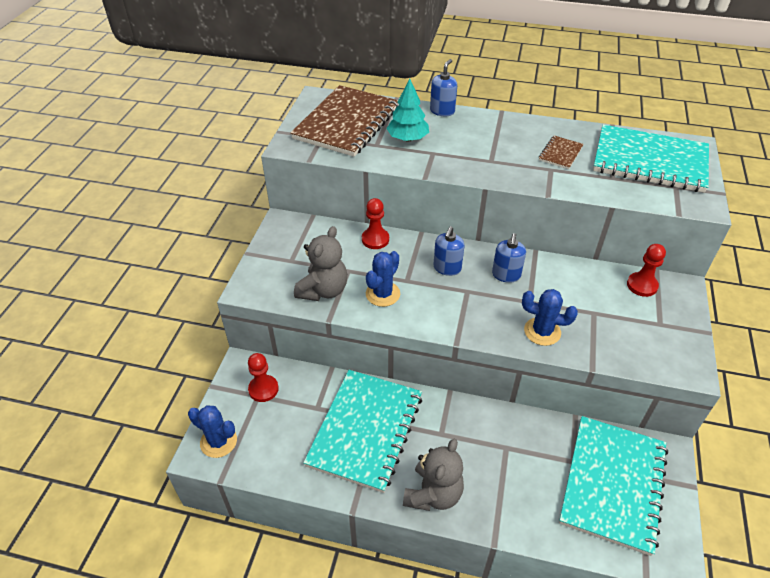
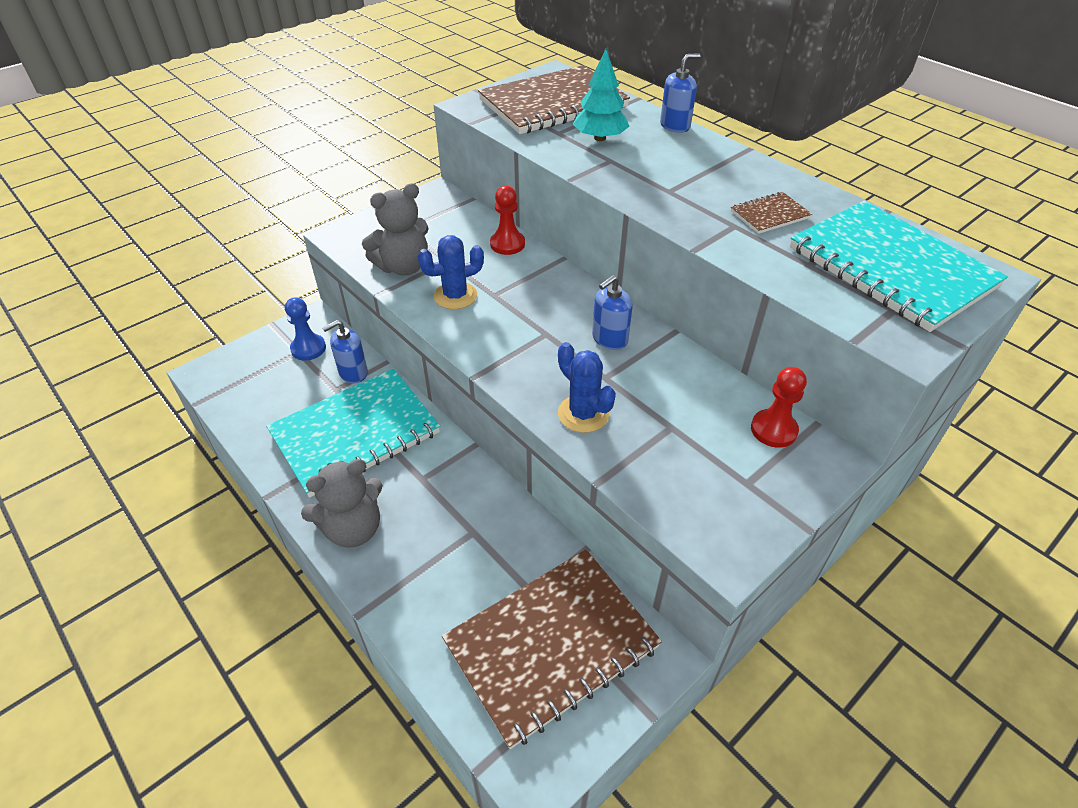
camera: 35 degrees right, 0 degrees up
blue cactus [188,405,237,458] -> none
red pawn [248,353,279,402] -> blue pawn [285,297,326,361]
blue soap dispenser [433,226,464,276] -> blue soap dispenser moved to [323,320,368,383]
turquoise notebook [559,416,668,556] -> brown notebook [442,549,662,749]

